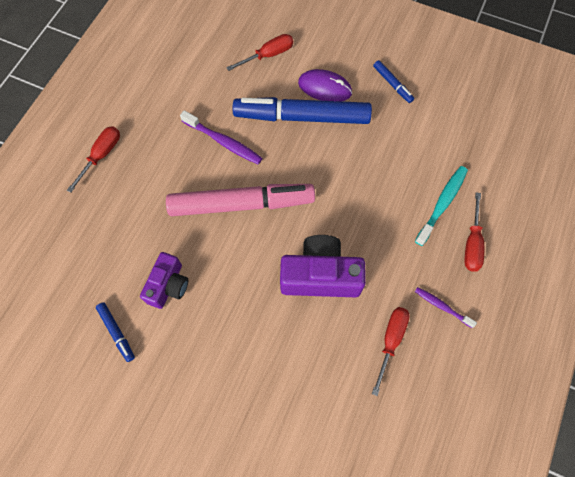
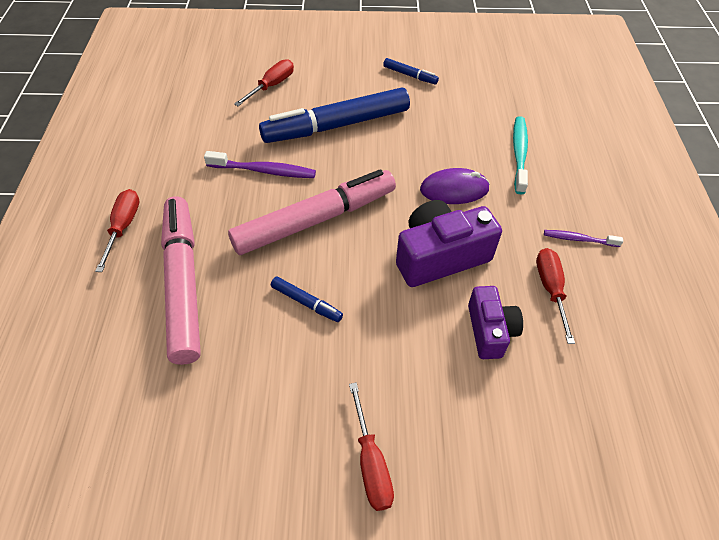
camera: 25 degrees left, 15 degrees down
blue marker [96,302,135,362] -> blue marker moved to [271,277,343,322]
purple camera [140,252,188,309] -> purple camera moved to [468,286,523,359]
purple mouse [298,69,352,101] -> purple mouse moved to [420,168,490,204]
red screwdriver [464,192,484,271] -> red screwdriver moved to [349,382,394,511]
none -> pink marker [161,196,201,365]

